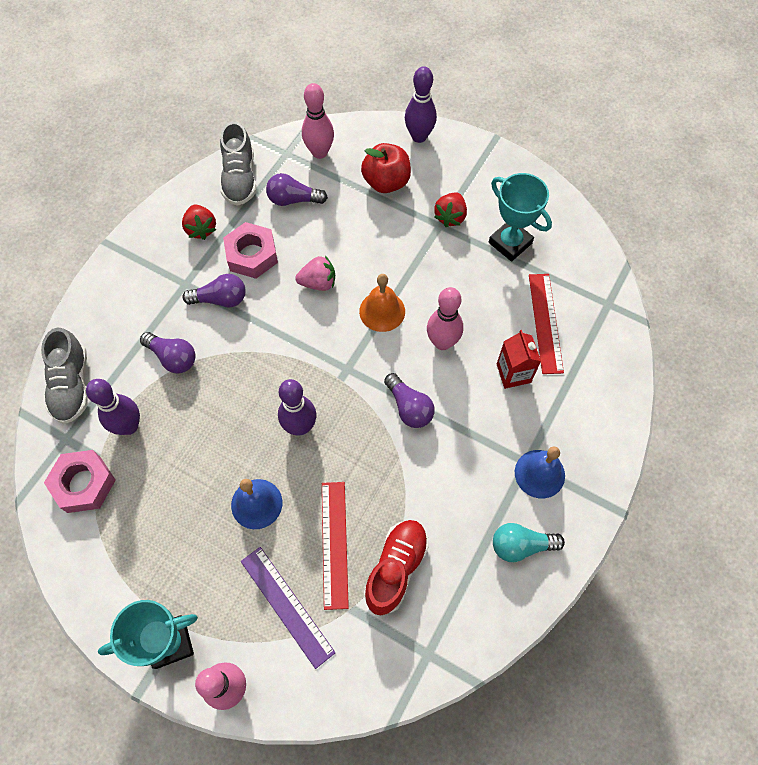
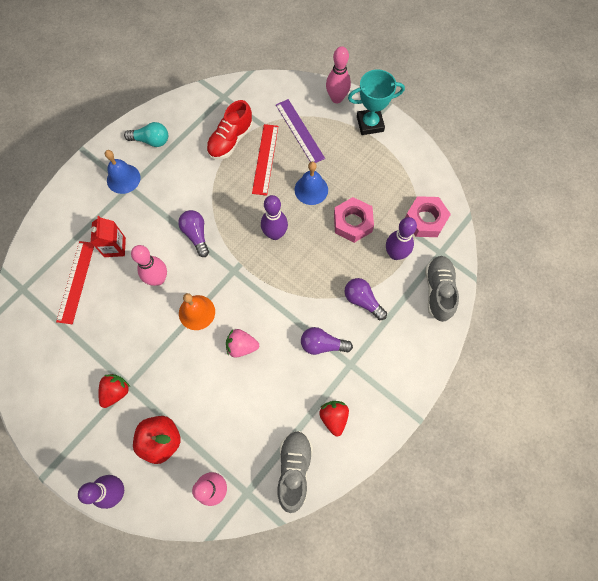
camera: 170 degrees left, 5 degrees up
pink nut [223,222,278,279] -> pink nut moved to [334,197,374,243]
purple light bulb [266,173,328,206] -> none
turquoise trophy [489,173,552,262] -> none

